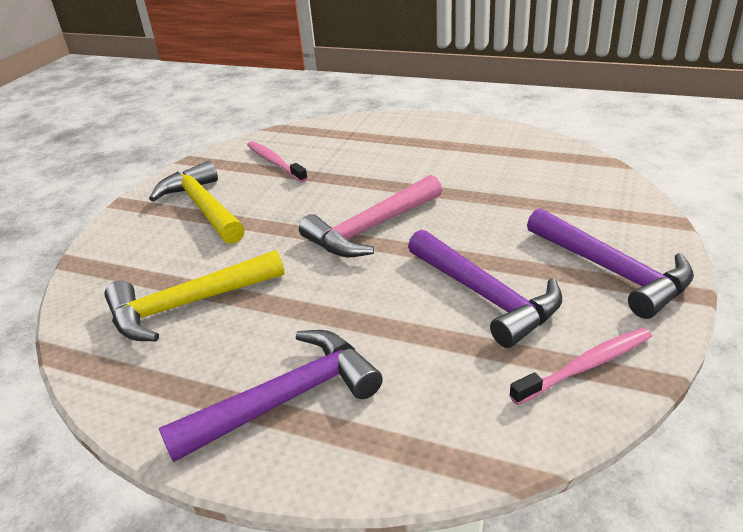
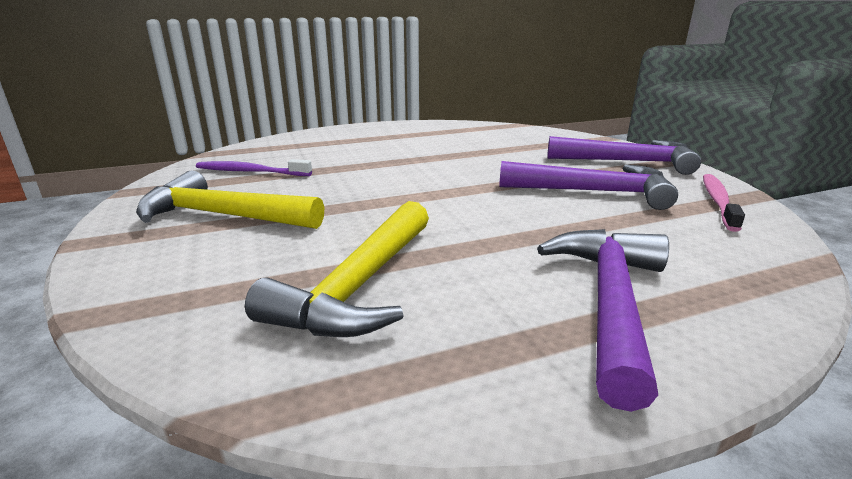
camera: 45 degrees left, 10 degrees down
pink toothbrush [247,141,308,182] -> purple toothbrush [196,159,312,176]
pink hammer [299,175,442,257] -> none

